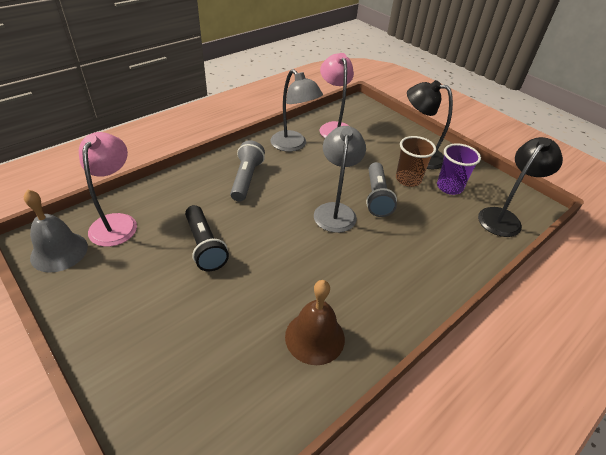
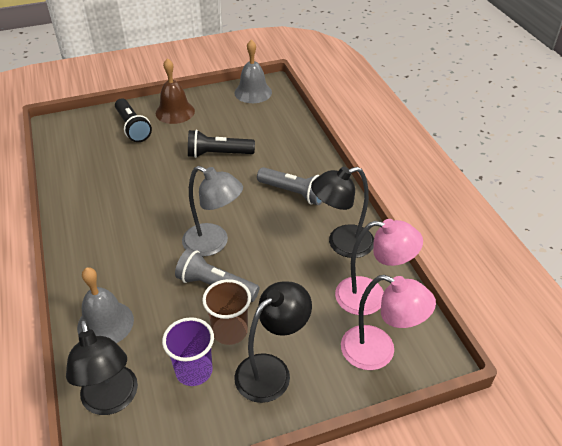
camera: 115 degrees right, 0 degrees up
pink lamp [79,132,137,247] -> pink lamp moved to [341,275,436,370]
grey lamp [271,69,323,152] -> black lamp [311,167,374,258]
brown bell [285,280,345,365] -> brown bell moved to [156,58,195,124]
none -> grey bell [77,267,134,343]
none -> black flashlight [115,98,152,142]

